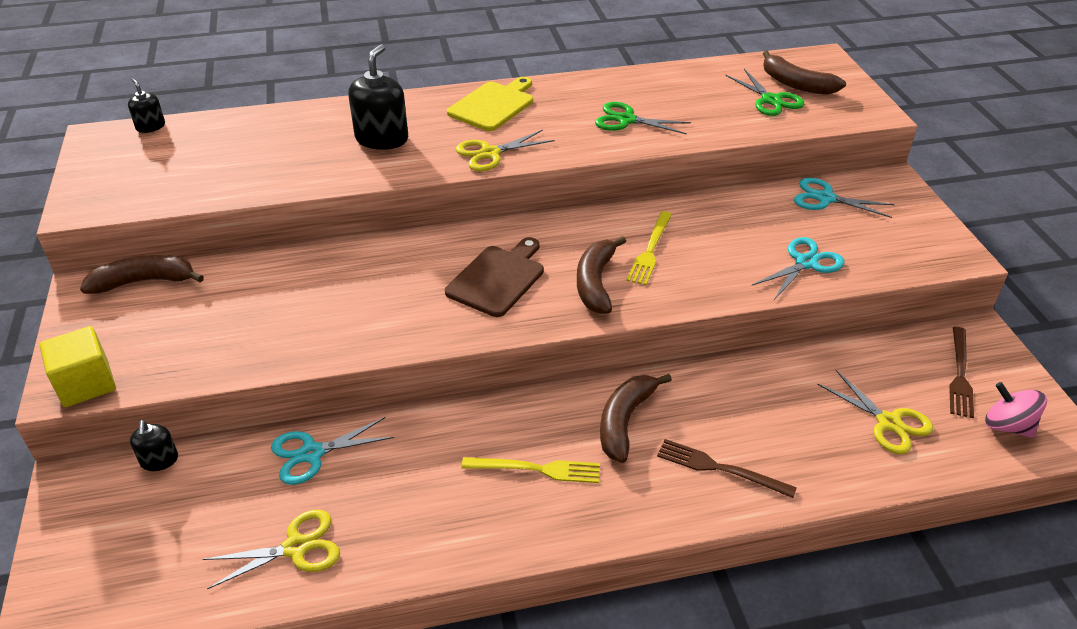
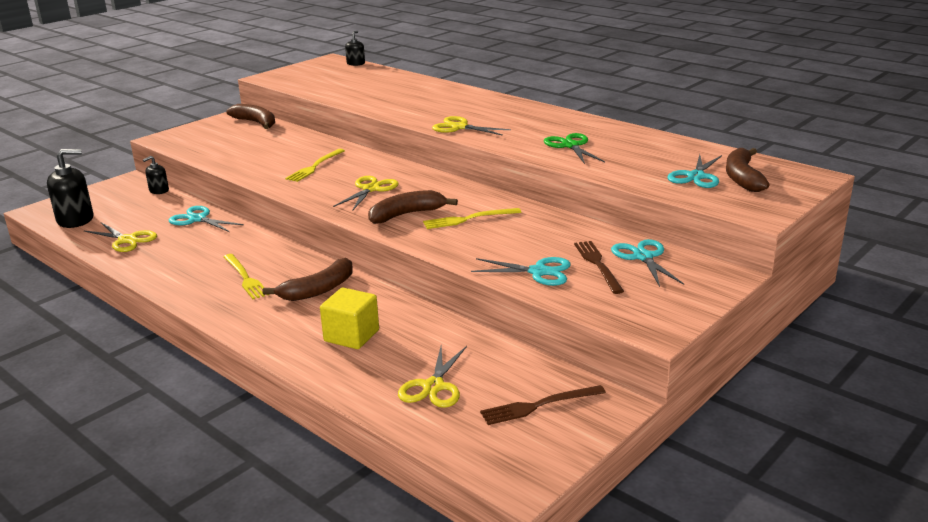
camera: 55 degrees right, 15 degrees down
yellow cube [40,326,116,407] -> yellow cube moved to [320,288,379,349]
black soap dispenser [348,44,408,150] -> black soap dispenser moved to [47,149,94,228]
brown cutting board [445,237,544,317] -> yellow scissors [333,176,399,211]
yellow cutting board [447,77,533,131] -> none
brown banana [600,374,672,463] -> brown banana turned 150 degrees clockwise [263,258,353,301]
brown fork [657,439,797,498] -> brown fork moved to [574,241,624,294]
green scissors [726,69,804,116] -> turquoise scissors [667,154,722,188]
pink spinning top [985,382,1047,438] -> none
none -> yellow fork [285,149,345,182]

